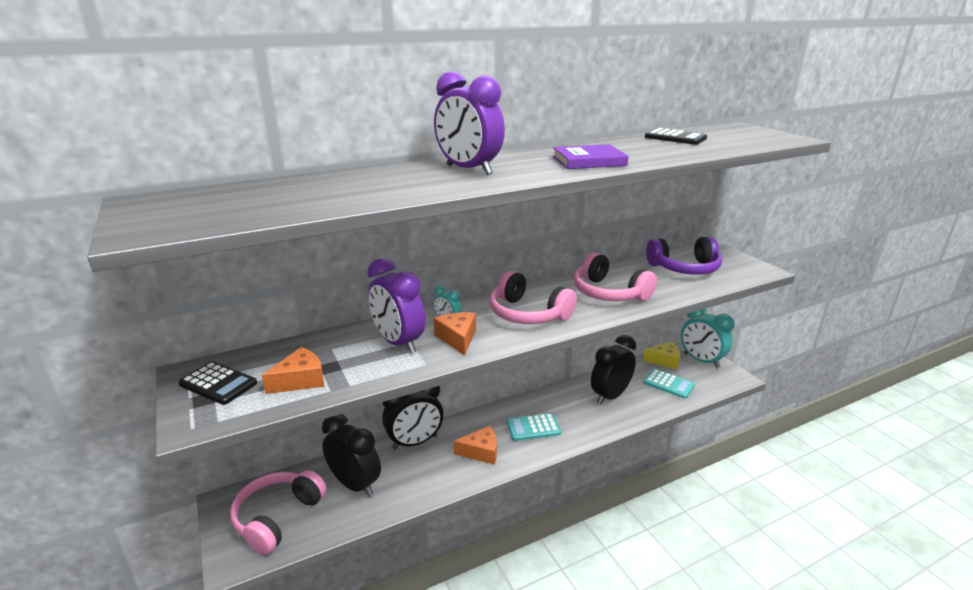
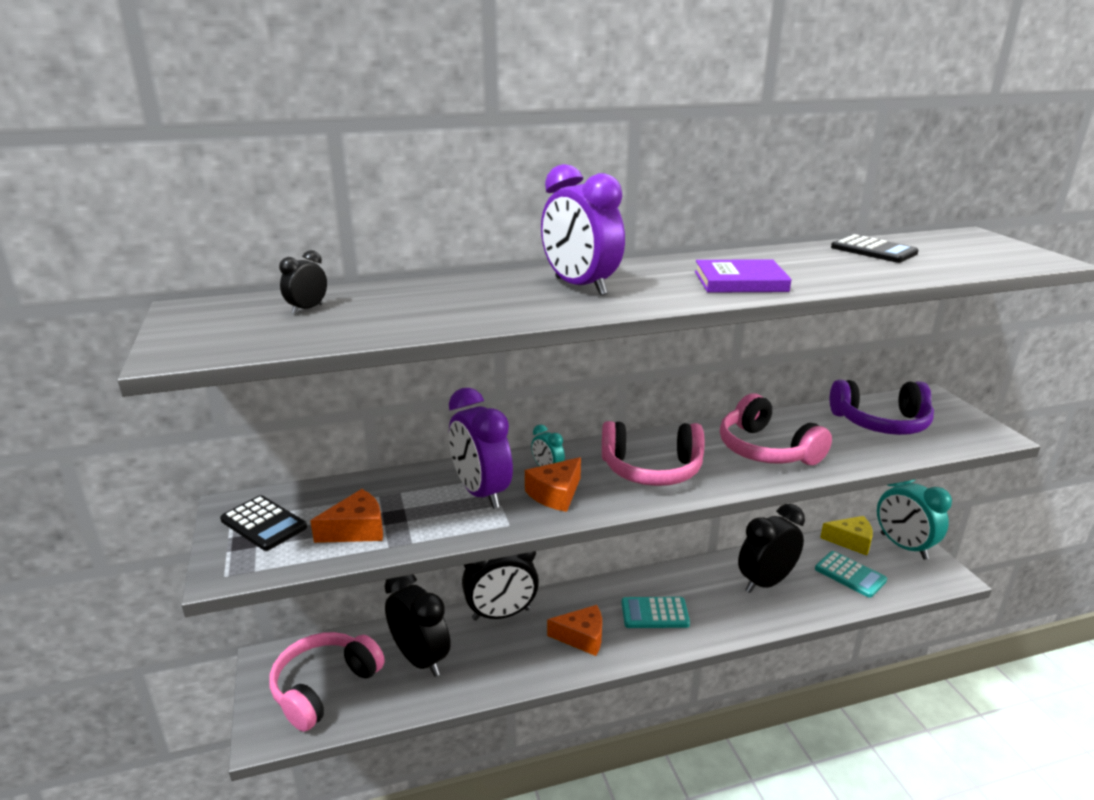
camera: 10 degrees right, 0 degrees up
orange cheese [434,312,476,355] -> orange cheese turned 135 degrees counterclockwise [525,457,581,512]
pink headphones [490,271,577,324] -> pink headphones turned 45 degrees counterclockwise [602,421,704,486]
none -> black clock [279,250,327,314]

